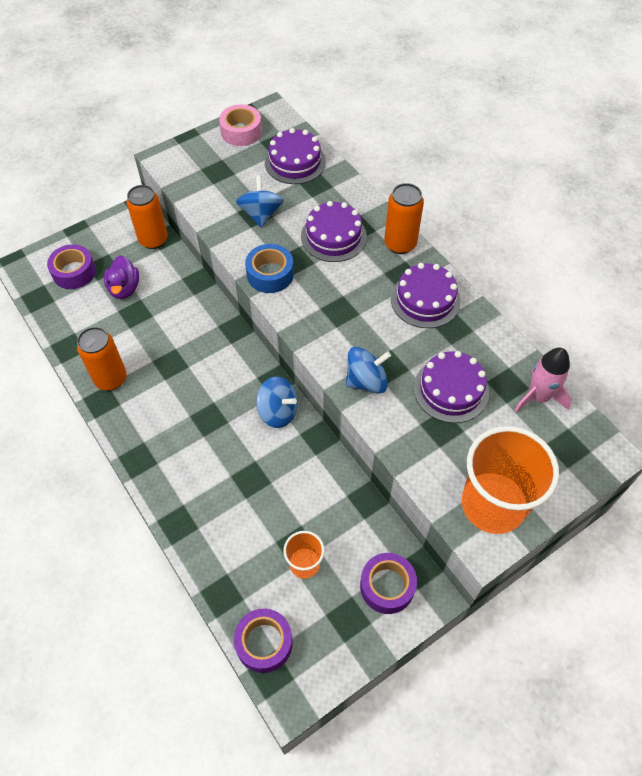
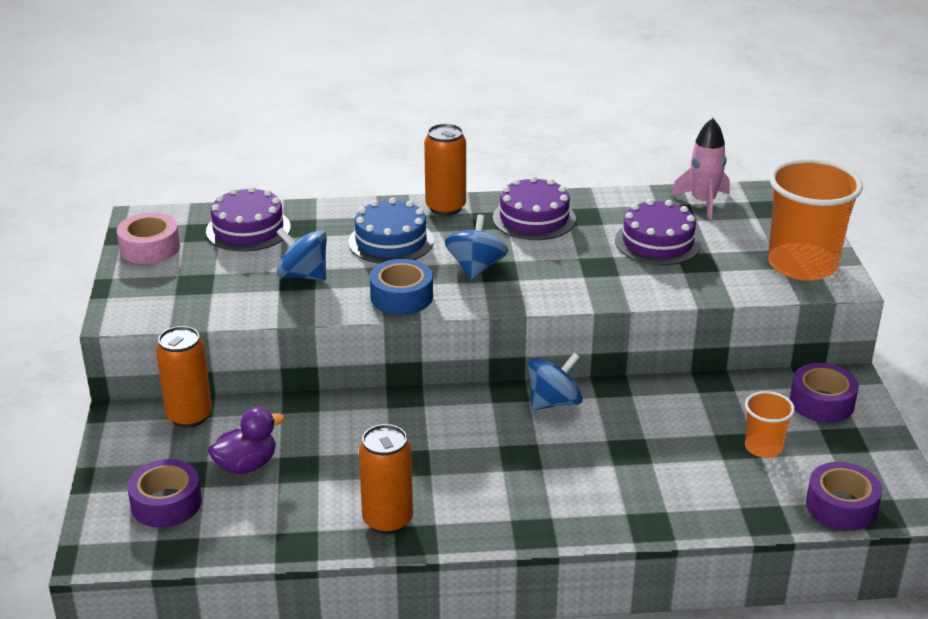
camera: 60 degrees left, 25 degrees down
purple duck [104,255,139,299] -> purple duck turned 60 degrees counterclockwise [208,407,284,474]
purple cake [301,201,367,262] -> blue cake [348,198,434,264]
blue spinning top [346,347,391,394] -> blue spinning top moved to [445,214,508,280]

